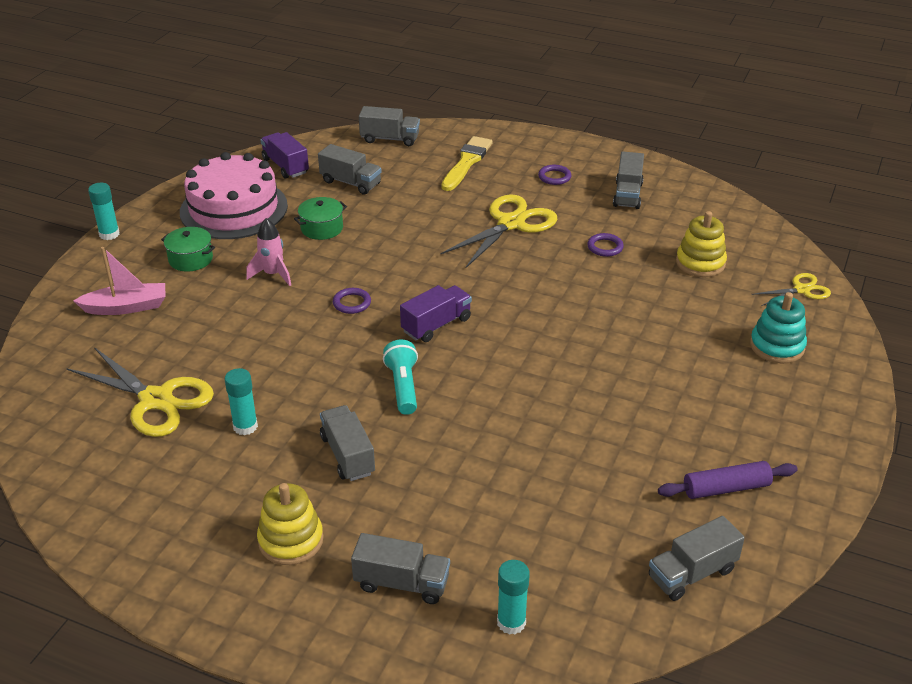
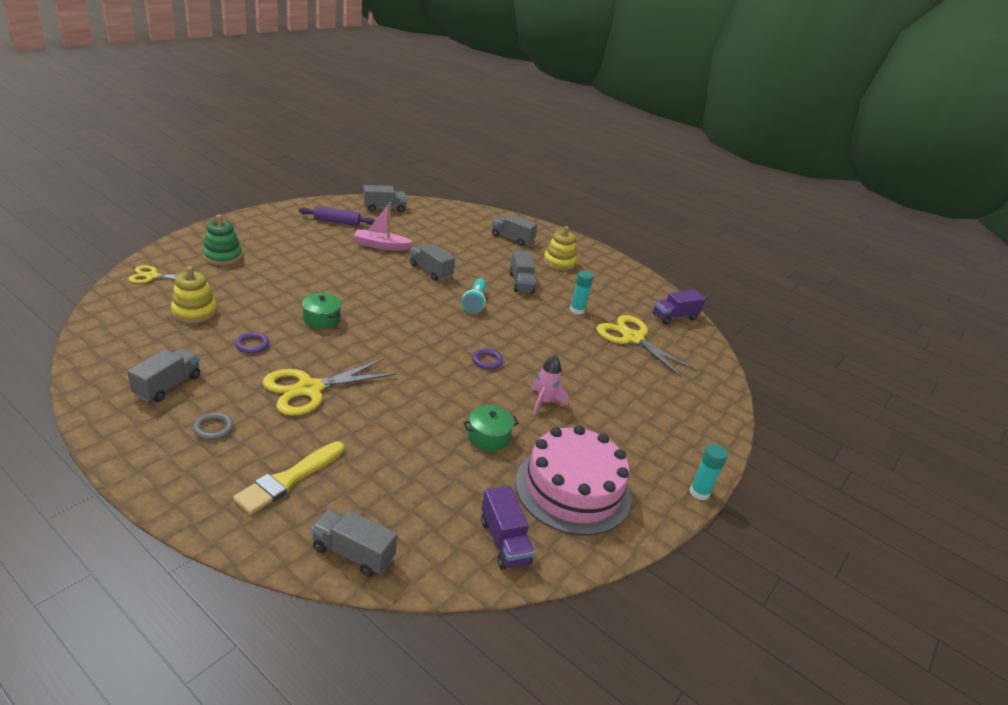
camera: 170 degrees left, 5 degrees down
pink boat [73,247,165,315] -> pink boat moved to [354,202,413,251]
green pot [161,227,215,272] -> green pot moved to [302,293,342,329]
grey truck [318,144,382,195] -> grey truck moved to [410,244,455,281]
purple truck [400,285,472,342] -> purple truck moved to [653,290,705,325]
turquoise glue stick [497,560,530,635] -> none
purple ring [538,165,571,185] -> grey ring [193,412,234,440]
turquoise stacking toy [750,292,807,363] -> green stacking toy [202,215,242,265]

